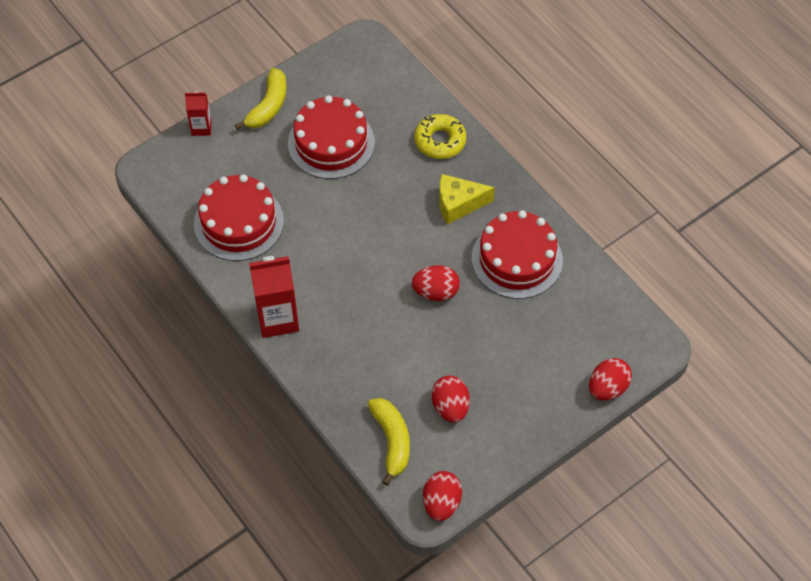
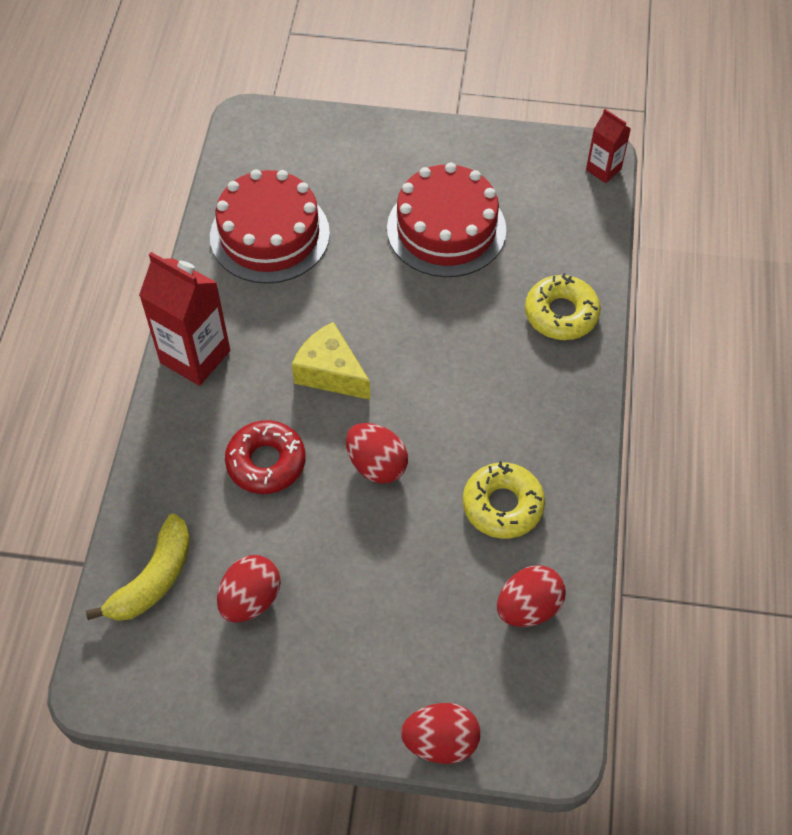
camera: 45 degrees right, 0 degrees up
red carton [185,92,212,136] -> red carton moved to [586,109,631,183]
yellow banana [235,68,287,130] -> none
red egg [423,471,462,521] -> red egg moved to [497,566,566,627]
yellow cheese [439,174,495,225] -> yellow cheese moved to [292,322,370,400]
red cake [472,210,563,299] -> yellow donut [463,461,545,539]
none -> red donut [225,420,306,494]

